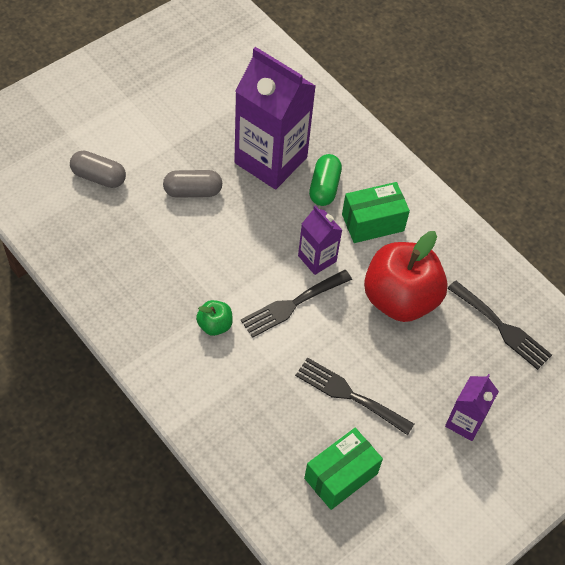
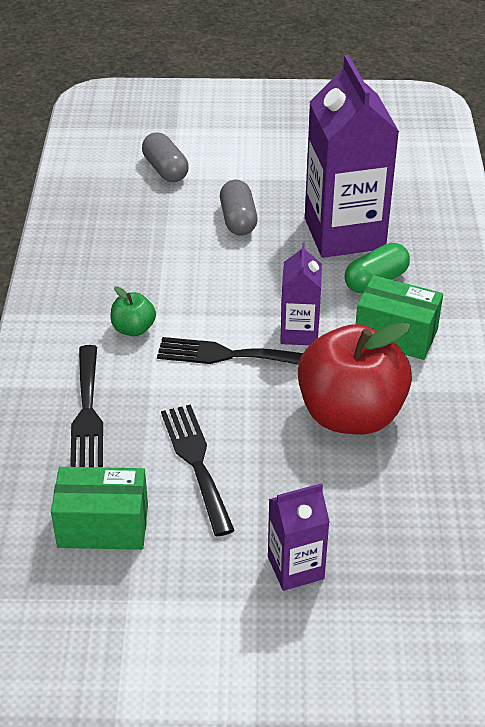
camera: 45 degrees right, 15 degrees down
grey capsule [163,170,222,198] -> grey capsule turned 45 degrees clockwise [220,180,258,236]
black fork [447,280,552,370] -> black fork moved to [70,345,103,467]

